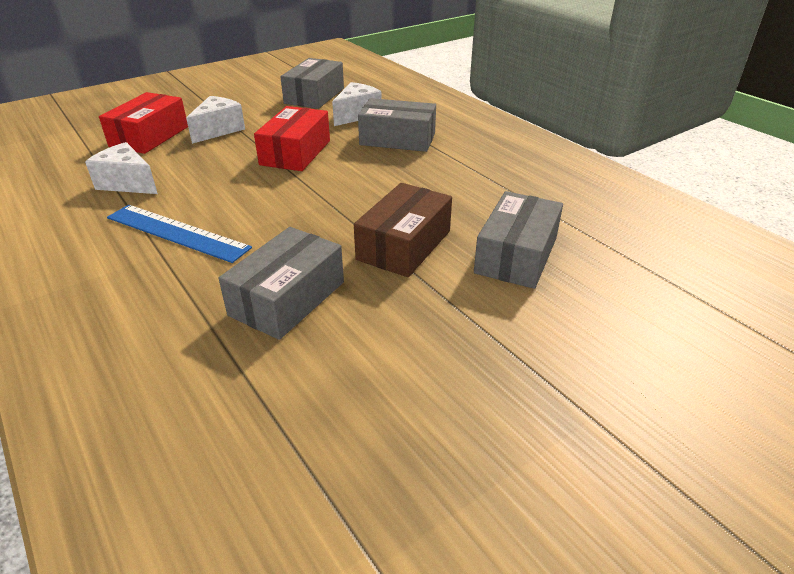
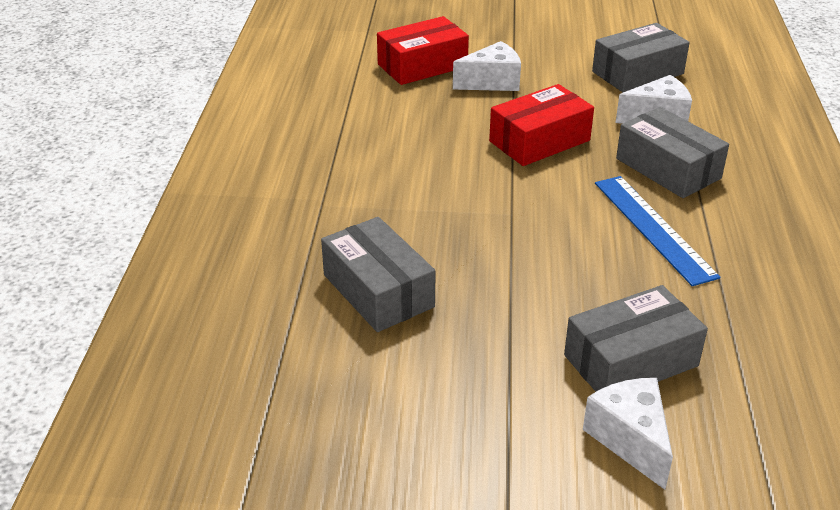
camera: 40 degrees right, 0 degrees up
white cheese [85,142,158,194] -> white cheese moved to [583,378,673,490]
blue ruler [107,205,252,263] -> blue ruler moved to [595,176,720,286]
grey box [219,227,344,340] -> grey box turned 75 degrees clockwise [321,217,436,332]
brown box [354,183,452,277] -> none

